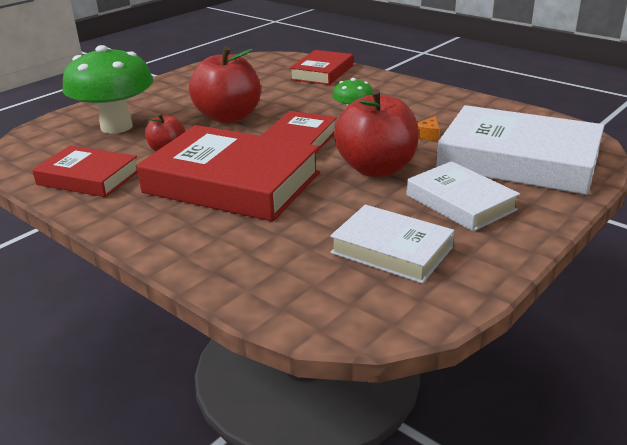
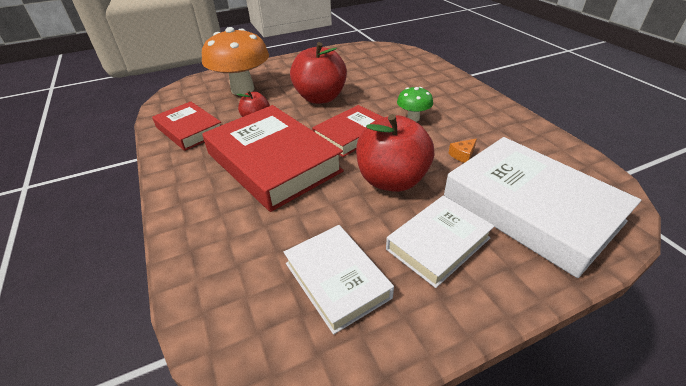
camera: 25 degrees right, 10 degrees up
green mushroom [62,45,154,134] -> orange mushroom [202,27,269,95]
red book [290,50,353,85] -> none
white book [406,161,520,232] -> white book turned 60 degrees clockwise [386,196,494,288]

